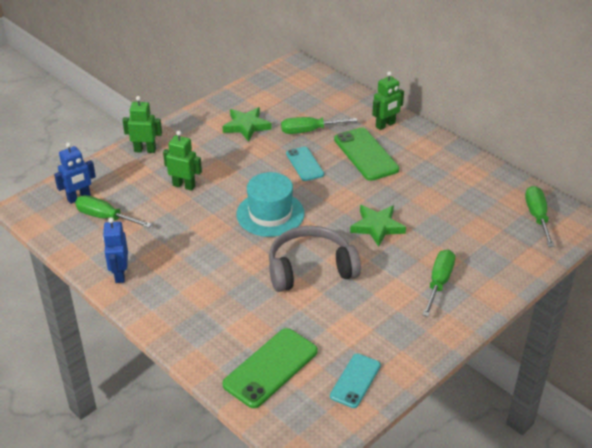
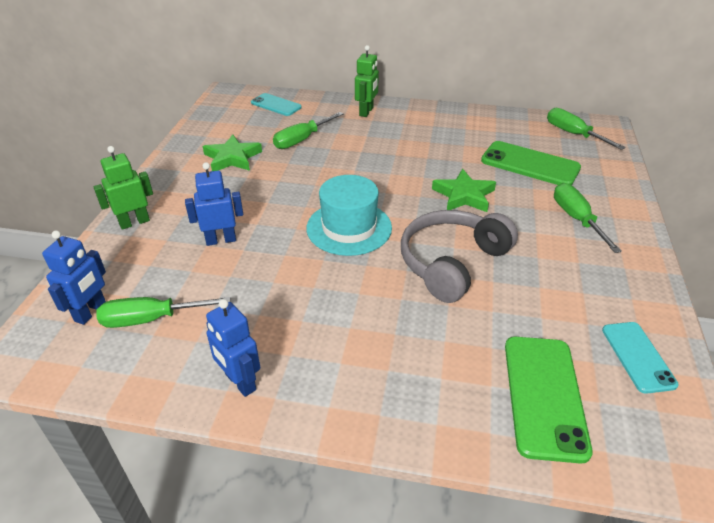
camera: 35 degrees left, 0 degrees up
green robot [163,131,202,191] -> blue robot [185,162,243,246]
turquoise phone [286,147,324,181] -> turquoise phone moved to [251,93,302,116]
green phone [334,128,399,181] -> green phone moved to [481,141,581,185]

